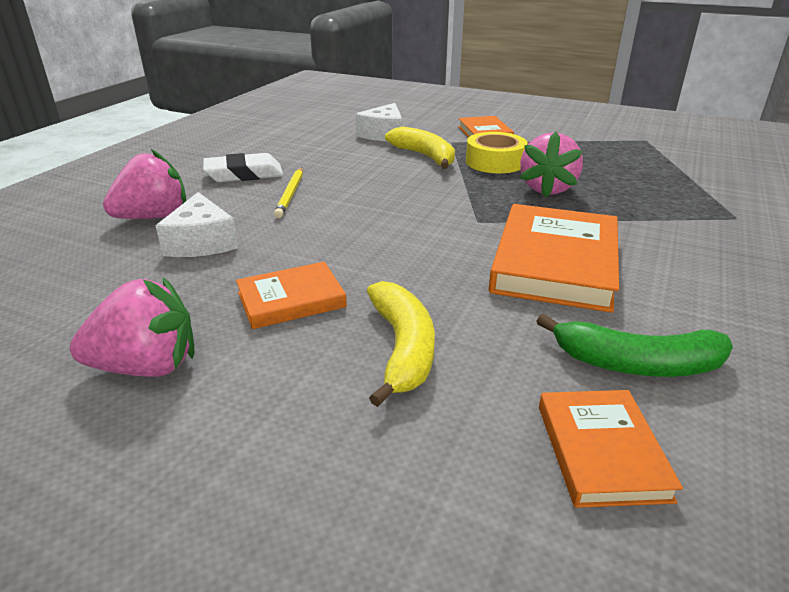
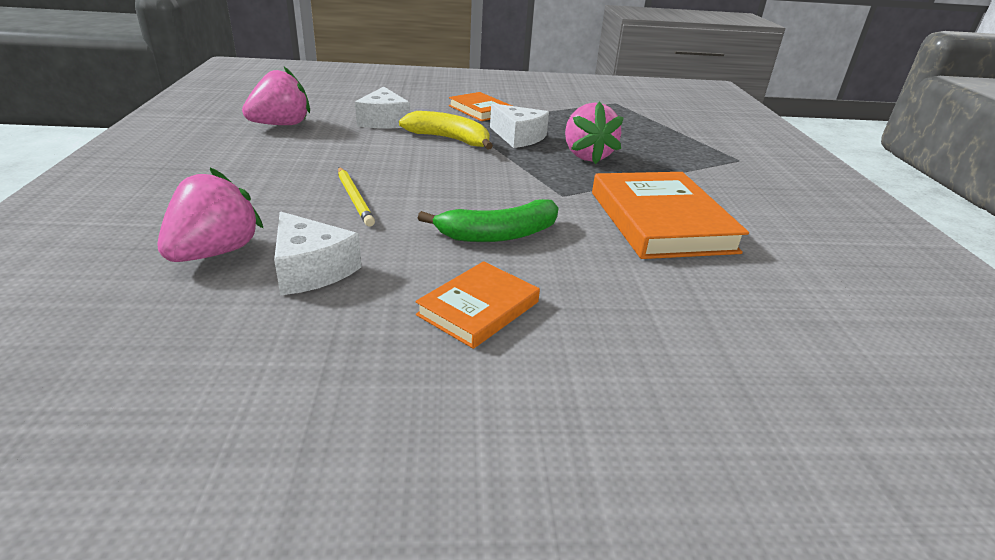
camera: 30 degrees left, 0 degrees up
pink strawberry [70,277,194,377] -> pink strawberry moved to [242,67,310,125]
white eraser [203,153,283,182] -> none
yellow banana [367,281,435,407] -> none
yellow tape [466,132,528,173] -> white cheese [490,103,549,148]
green banana [536,314,733,377] -> green banana moved to [418,199,558,242]
orange book [539,390,683,508] -> none

